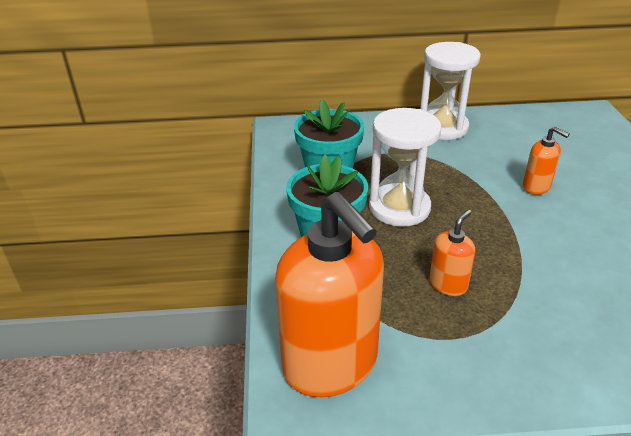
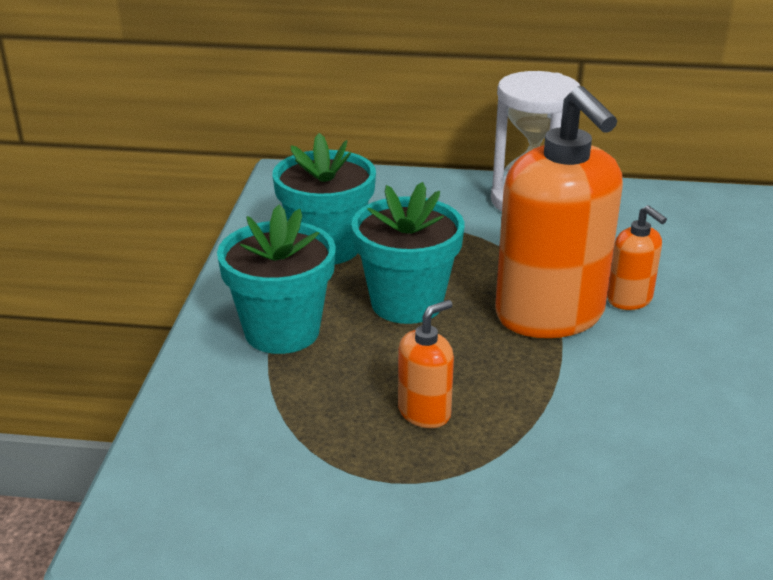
camera: 10 degrees right, 5 degrees down
orange soap dispenser [275,192,384,398] -> orange soap dispenser moved to [495,86,623,338]
white hourglass [369,108,441,227] -> turquoise flower pot [351,182,465,324]

